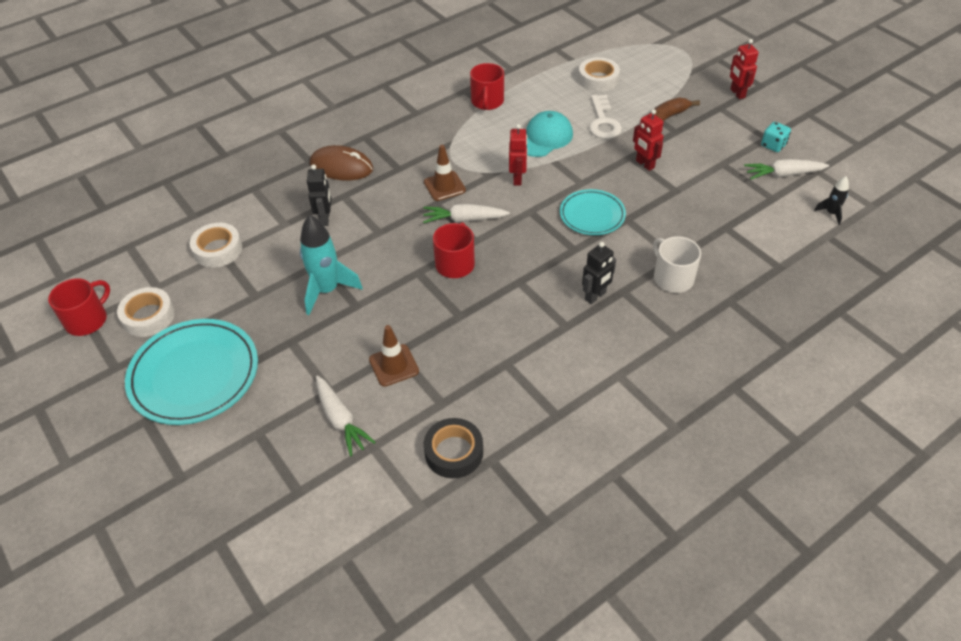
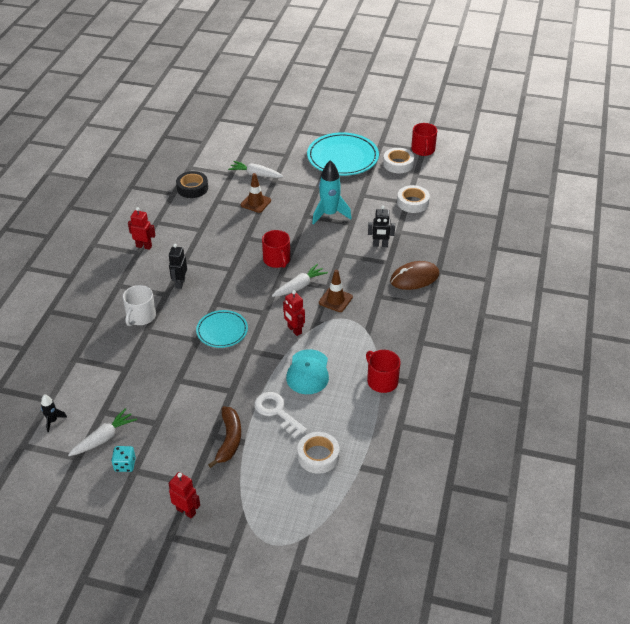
camera: 140 degrees right, 5 degrees down
black robot [307,164,331,226] -> black robot turned 45 degrees counterclockwise [368,206,395,247]
red robot [633,109,664,171] -> red robot moved to [128,207,155,250]
white mug [653,236,701,293] -> white mug turned 90 degrees clockwise [123,285,156,326]

